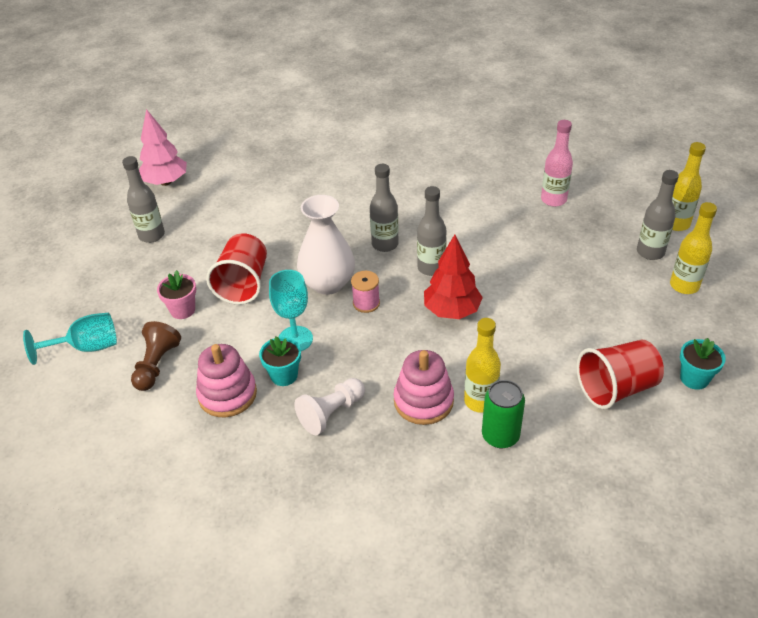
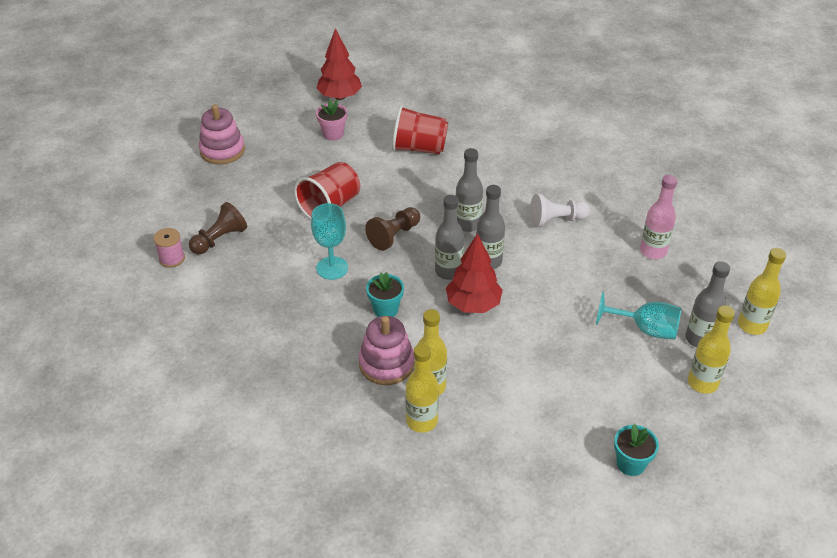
camera: 30 degrees right, 0 degrees up
turquoise goblet [23,313,117,365] -> turquoise goblet moved to [596,292,681,340]
grey bottle [122,156,165,243] -> grey bottle moved to [435,195,464,280]
pink tree [139,109,187,186] -> red tree [316,28,362,100]
pink flower pot [157,270,196,319] -> pink flower pot moved to [316,100,347,141]
pink stacking toy [196,344,257,417] -> pink stacking toy moved to [199,104,245,165]
turquoise flower pot [259,336,301,386] -> turquoise flower pot moved to [366,272,404,317]
white pawn [294,378,365,436] -> white pawn moved to [530,194,590,227]
white vase [297,195,355,295] -> brown pawn [365,207,420,251]
pink spool [351,271,380,313] -> pink spool moved to [153,228,185,268]
green can [482,380,525,448] -> yellow bottle [406,344,439,433]
red cup [577,340,664,409] -> red cup moved to [392,105,448,154]

